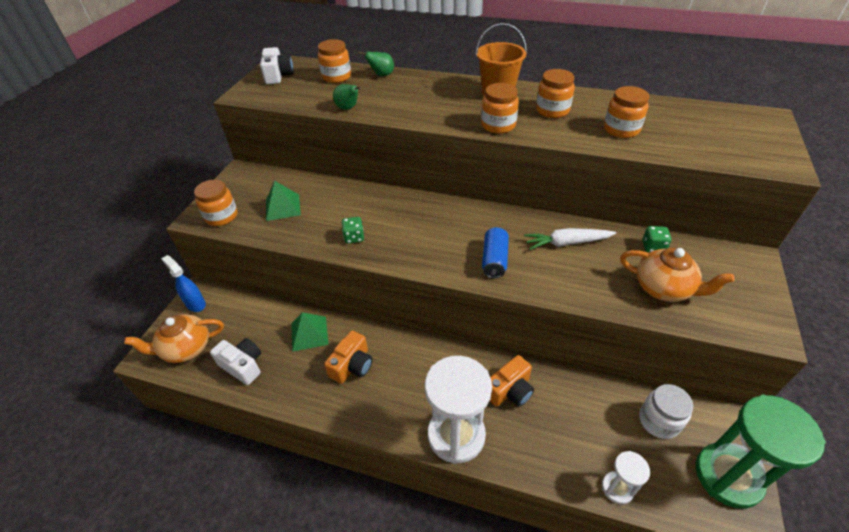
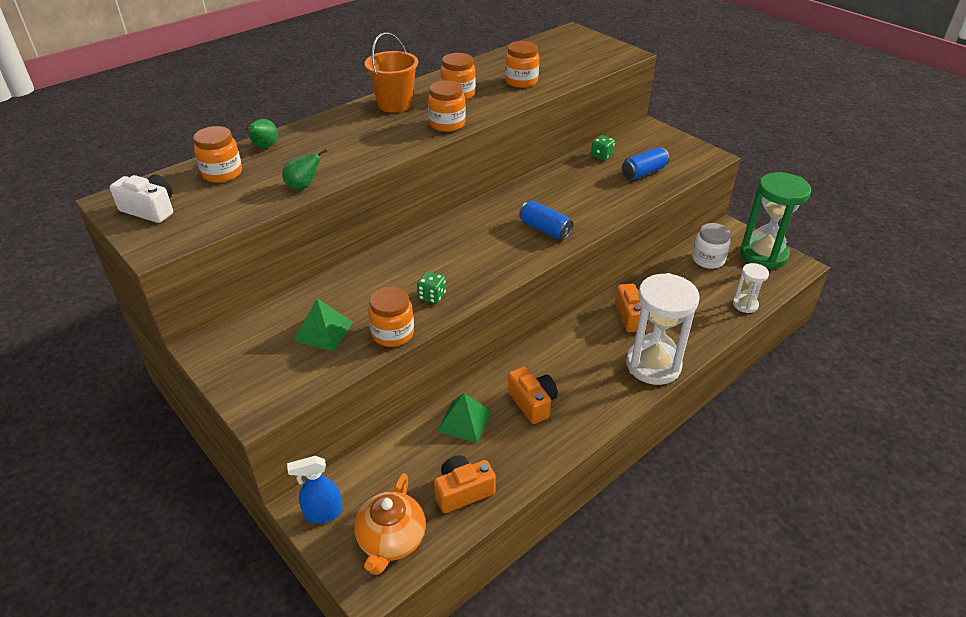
camera: 60 degrees left, 5 degrees down
orange jar [194,180,238,226] -> orange jar moved to [368,287,414,347]
white camera [210,338,261,385] -> orange camera [434,455,496,513]
white carrot [524,228,616,250] -> none
orange teapot [620,248,734,302] -> blue can [622,147,670,180]

